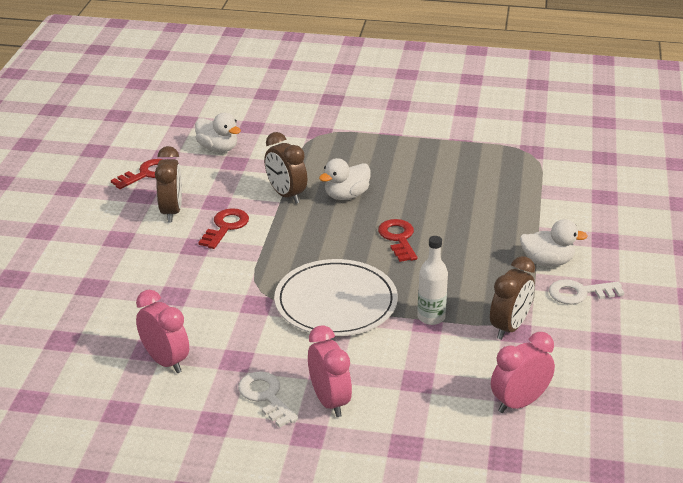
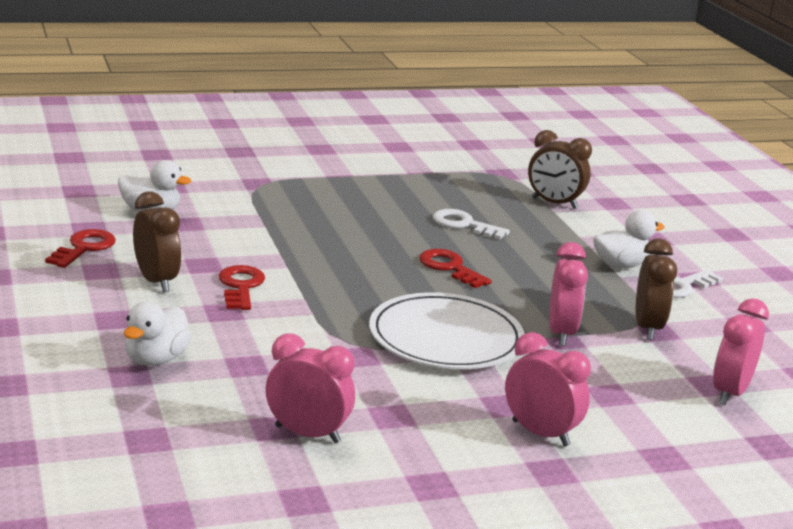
camera: 30 degrees left, 10 degrees down
white key [238,371,298,428] -> white key moved to [433,209,510,239]
brown clock [264,132,307,204] -> brown clock moved to [528,130,592,209]
white duck [319,158,371,200] -> white duck moved to [124,302,192,366]
white bottle [417,236,448,325] -> pink clock [549,242,588,346]

